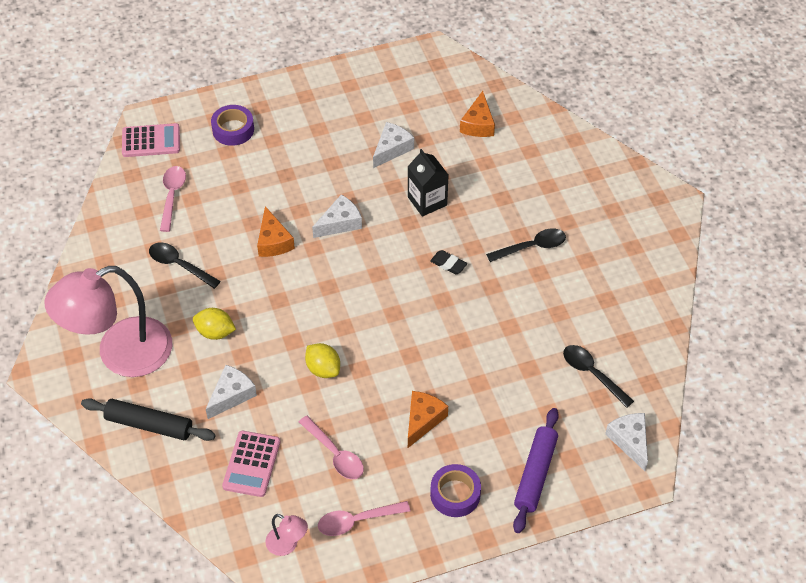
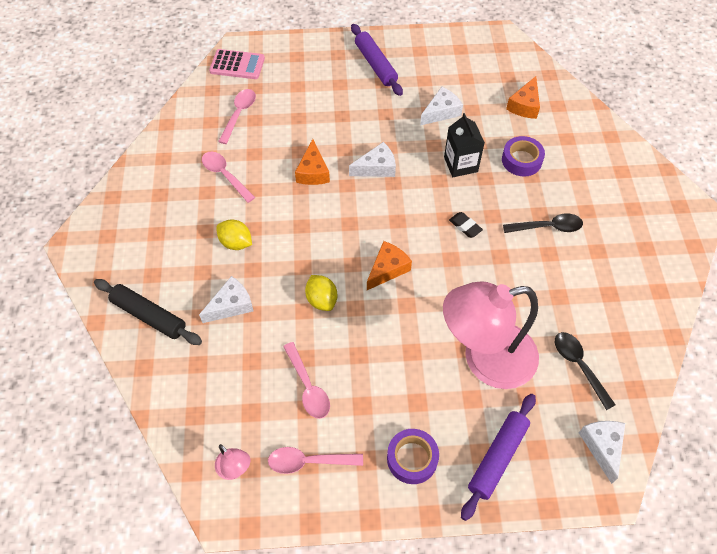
camera: 15 degrees right, 5 degrees up
pink lamp [44,266,172,377] -> pink lamp moved to [443,281,539,389]
black spoon [149,242,221,289] -> pink spoon [202,152,255,203]
purple tape [211,105,254,146] -> purple tape moved to [502,136,545,177]
pink calculator [222,431,280,497] -> none
orange cheese [408,391,448,448] -> orange cheese moved to [367,241,412,290]
none -> purple rolling pin [351,24,403,96]

